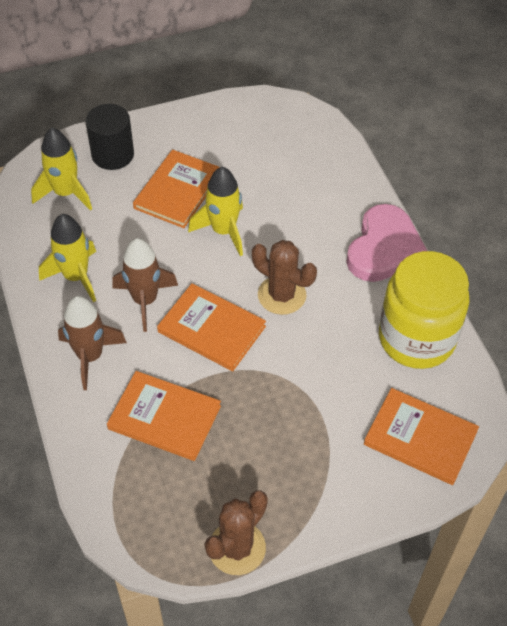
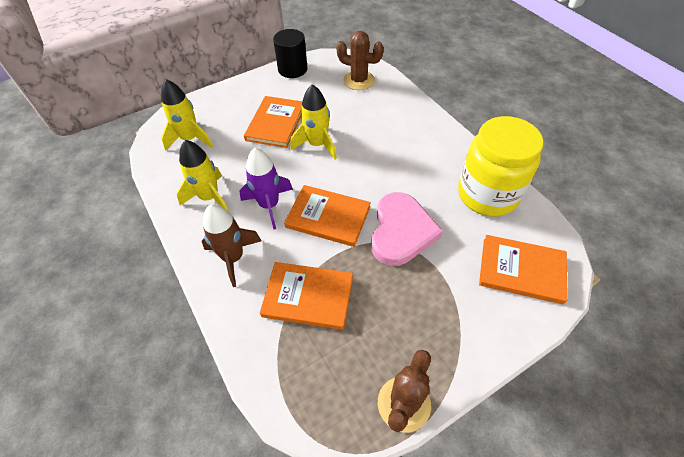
camera: 10 degrees left, 0 degrees up
black cylinder [86,104,134,170] -> black cylinder moved to [273,29,308,78]
brown rocket [112,238,178,332] -> purple rocket [239,148,293,229]
brown cactus [252,240,317,315] -> brown cactus moved to [336,31,384,90]
pink heart [346,204,427,282] -> pink heart moved to [371,192,443,266]

